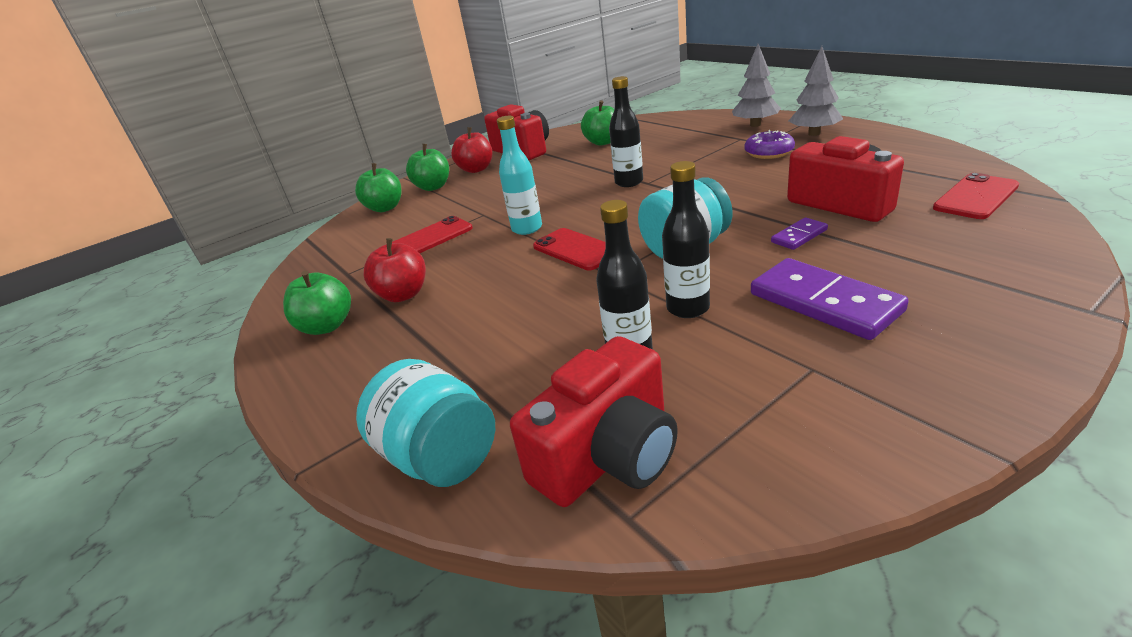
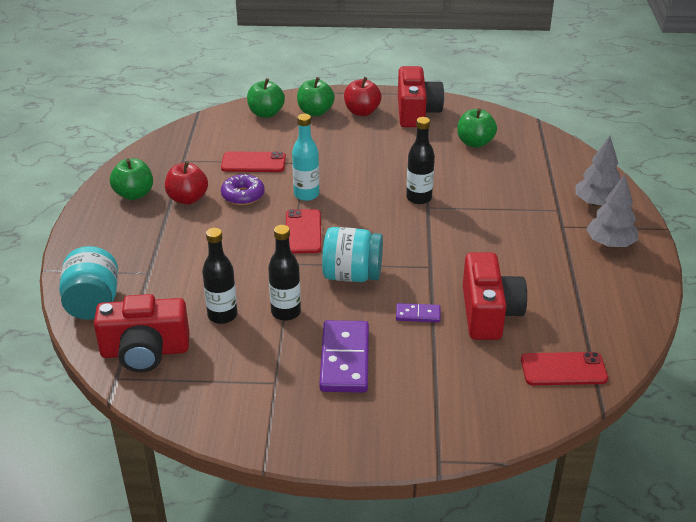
camera: 35 degrees right, 5 degrees up
purple donut [744,130,795,159] -> purple donut moved to [221,174,264,205]

